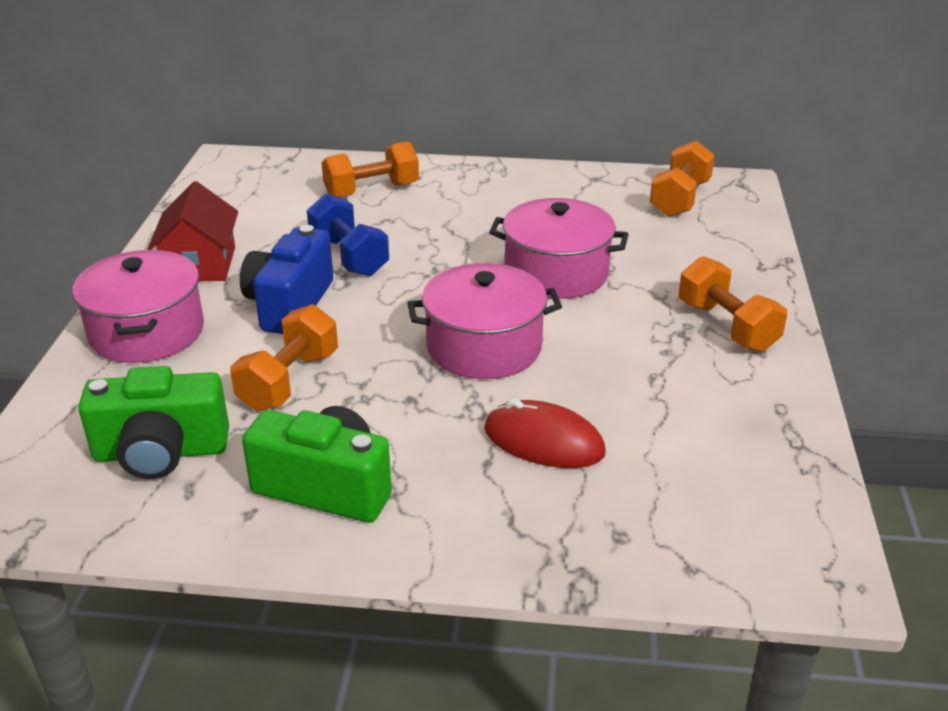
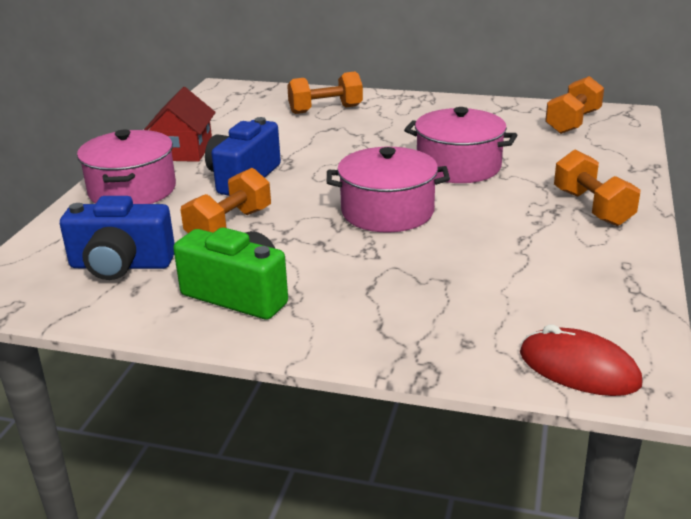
camera: 10 degrees right, 5 degrees down
green camera [78,366,229,479] -> blue camera [60,196,175,280]
blue dumbbell [307,193,389,276] -> none
red mouse [484,399,606,468] -> red mouse moved to [520,324,642,396]

